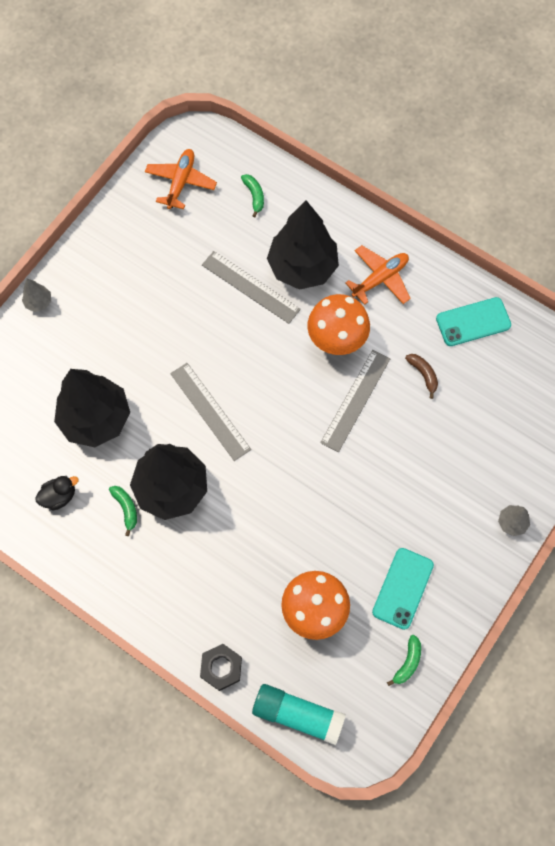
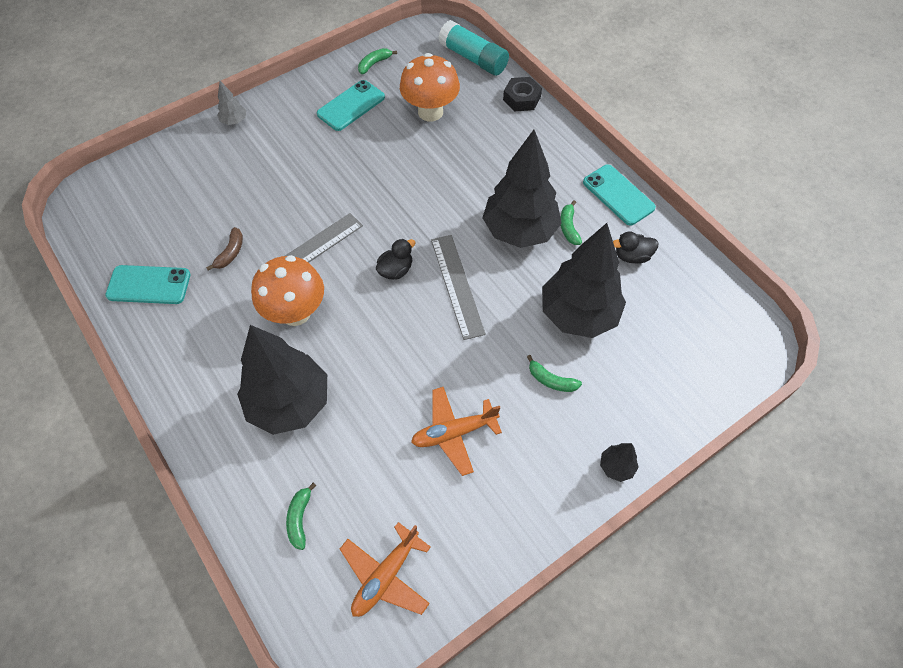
camera: 160 degrees left, 10 degrees down
grey tree [22,279,51,312] -> black tree [600,443,638,482]
grey ruler [202,251,301,324] -> none
orange plane [345,245,411,305] -> orange plane moved to [411,387,502,476]
brown banana [405,354,438,399] -> brown banana turned 150 degrees counterclockwise [206,227,243,271]
none -> black duck [376,239,416,280]
none -> green banana [527,355,582,392]
none -> turquoise phone [583,165,656,225]

